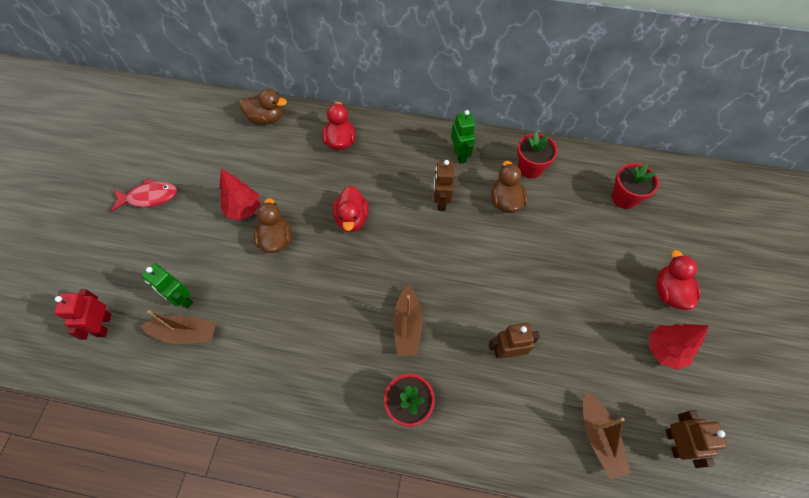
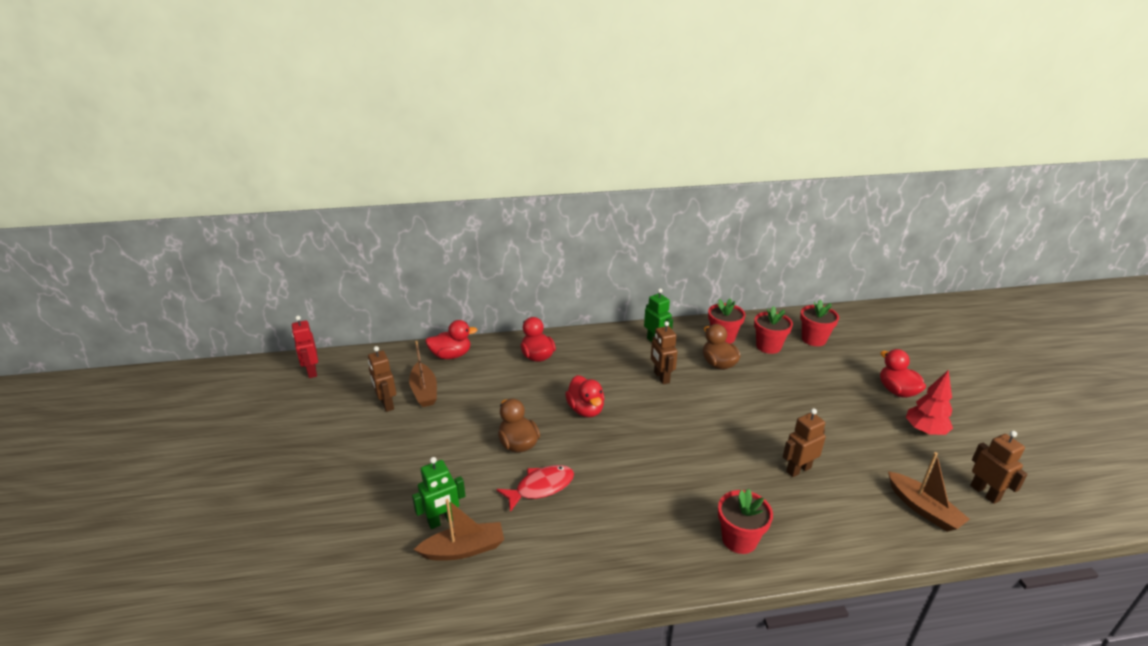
camera: 20 degrees left, 30 degrees down
red robot [54,289,111,340] -> red robot moved to [292,316,318,378]
red fish [111,178,177,211] -> red fish moved to [496,465,574,512]
green robot [142,263,193,309] -> green robot turned 45 degrees counterclockwise [412,457,465,529]
red tree [219,169,260,220] -> none
brown duck [239,89,287,124] -> red duck [425,320,477,359]
brown boat [393,285,423,356] -> brown boat moved to [409,341,437,407]
none -> brown robot [368,346,396,412]
none -> red flower pot [754,306,793,354]

